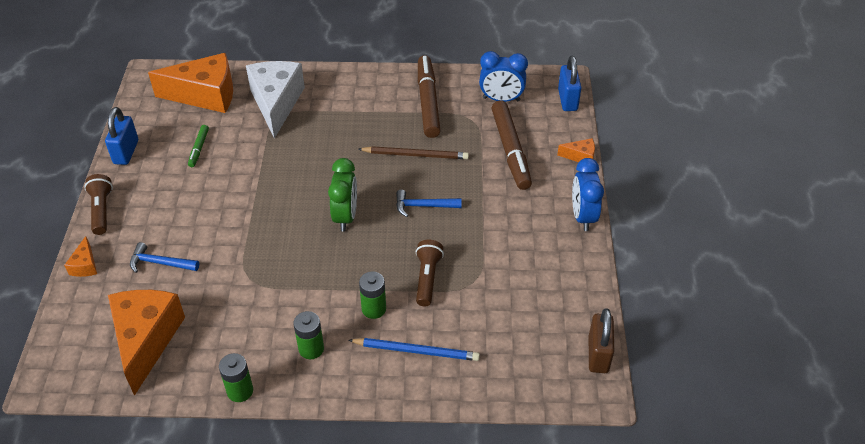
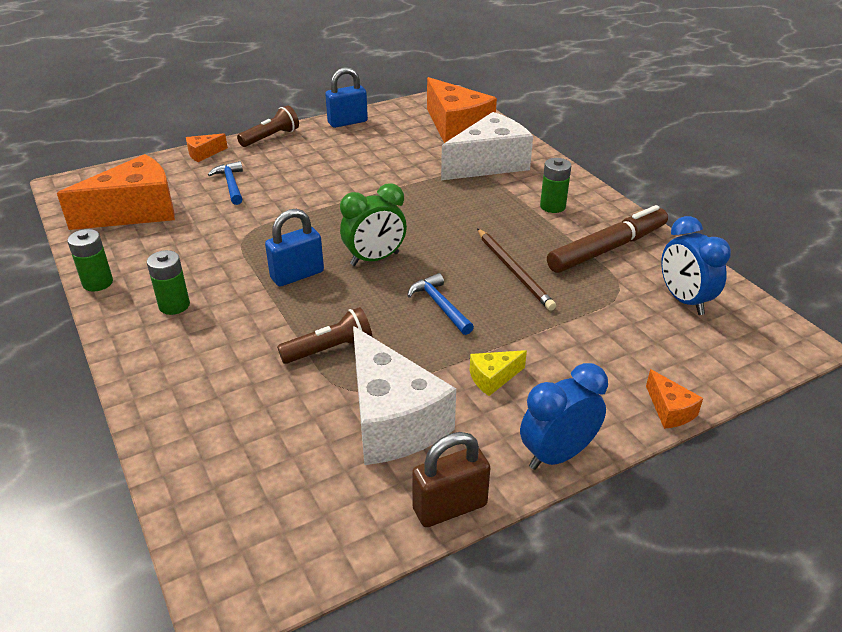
camera: 60 degrees right, 10 degrees down
green marker [188,125,209,167] -> none
blue pencil [348,338,480,361] -> none
green battery [359,271,386,319] -> green battery moved to [540,158,571,213]
brown marker [492,101,532,190] -> none
blue padlock [558,56,581,111] -> blue padlock moved to [265,209,324,287]
brown padlock [589,308,614,373] -> brown padlock moved to [412,432,490,527]
none -> white cheese [353,326,456,465]
none -> yellow cheese [470,350,527,396]

